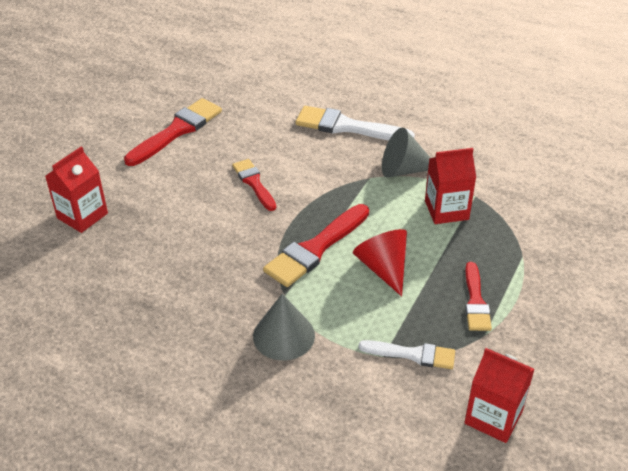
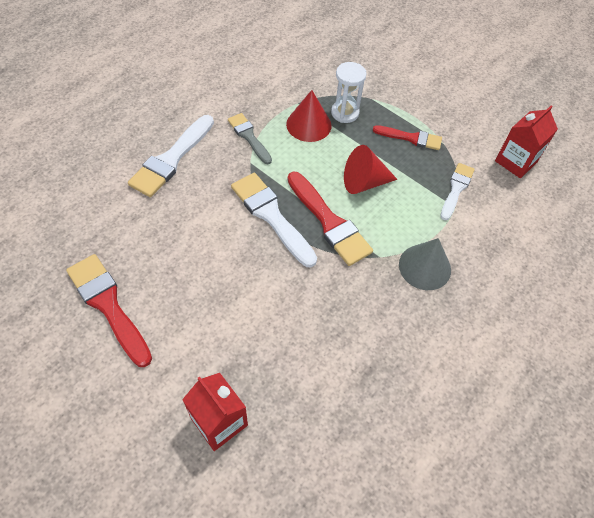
camera: 80 degrees left, 15 degrees up
red brush [232,159,276,211] -> none
grey cone [382,128,430,178] -> grey brush [228,113,272,164]
red carton [425,148,476,224] -> red cone [286,90,331,142]
none -> white brush [231,173,317,267]
none -> white hourglass [331,62,366,123]

